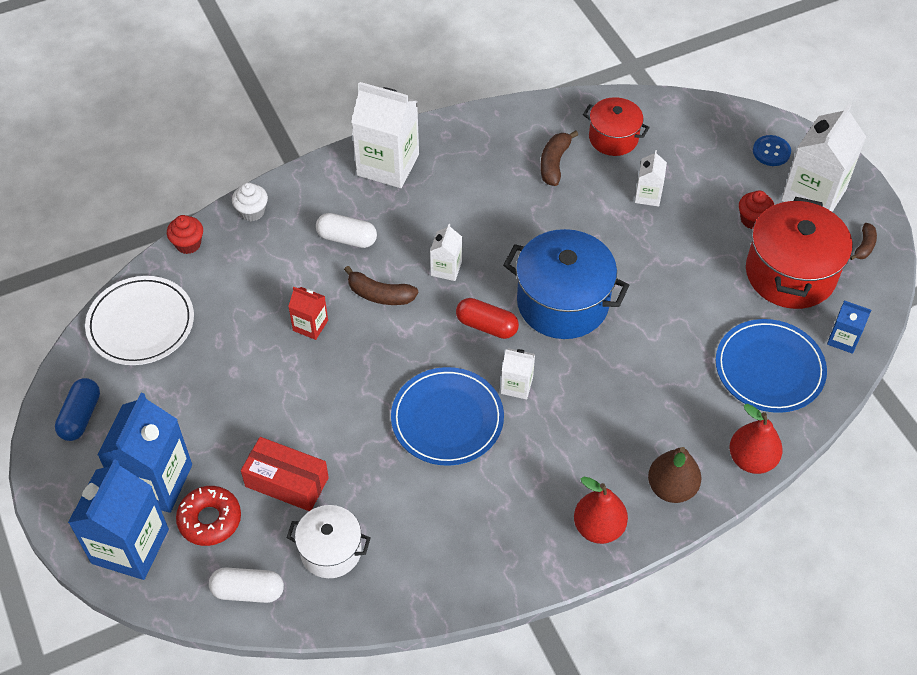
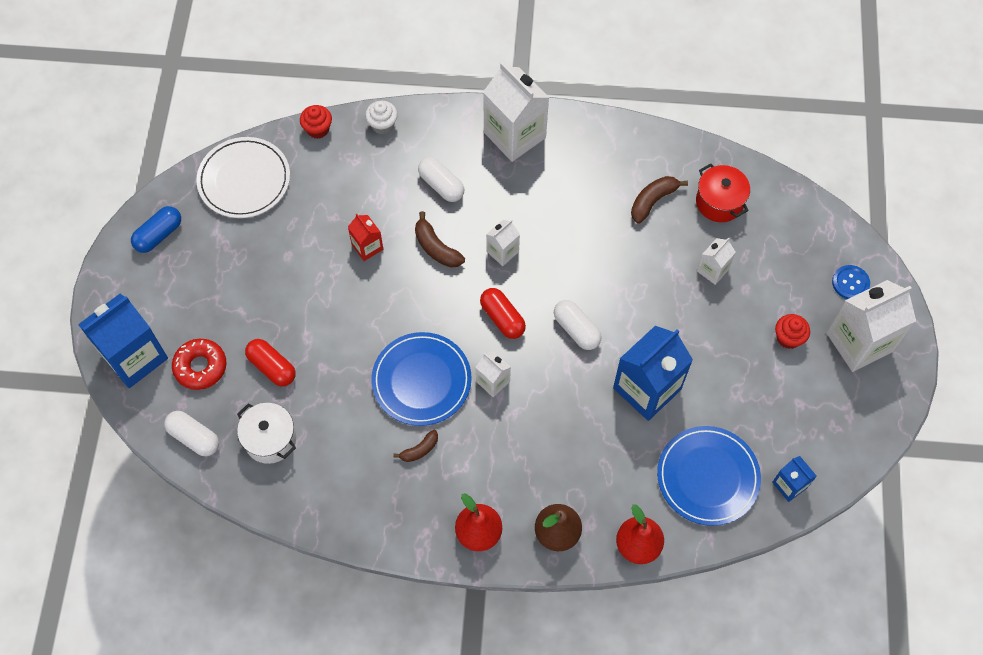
camera: 30 degrees right, 10 degrees up
blue carton [97,393,192,513] -> blue carton moved to [613,326,693,421]
red box [241,437,329,511] -> red capsule [245,339,296,386]
blue pot [503,229,629,339] -> white capsule [554,300,601,350]
red pot [746,197,852,309] -> none
brown banana [850,223,877,260] -> brown banana moved to [393,429,438,462]

